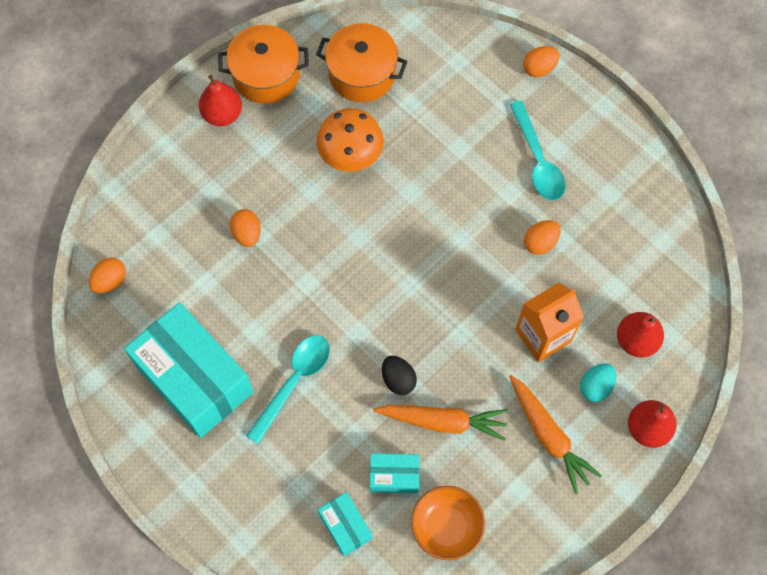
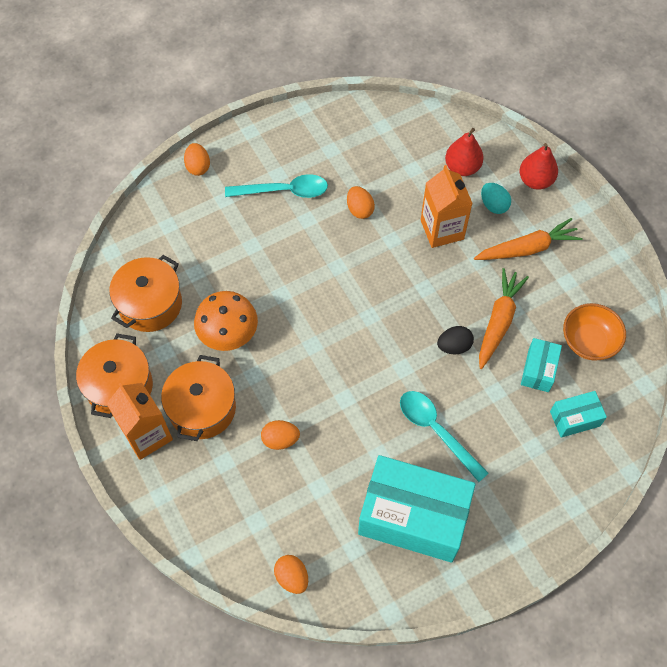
camera: 75 degrees left, 5 degrees down
turquoise box [124,302,253,438] -> turquoise box turned 45 degrees clockwise [358,455,476,563]
red pear [199,75,242,126] -> orange carton [107,383,173,460]
none -> orange pot [161,355,236,441]

